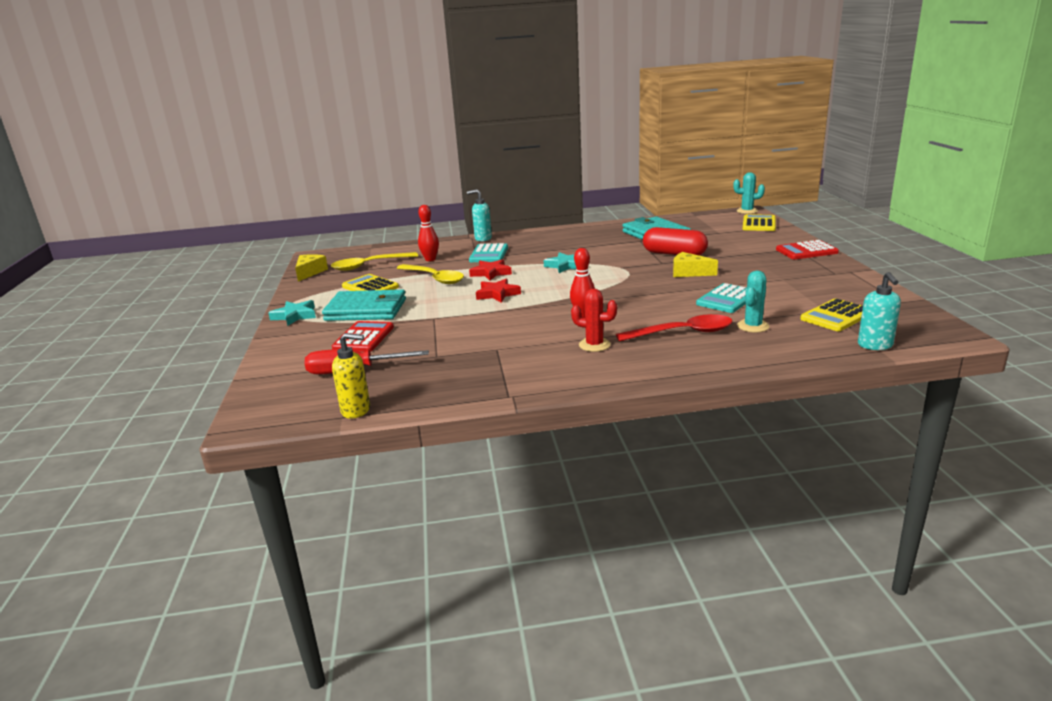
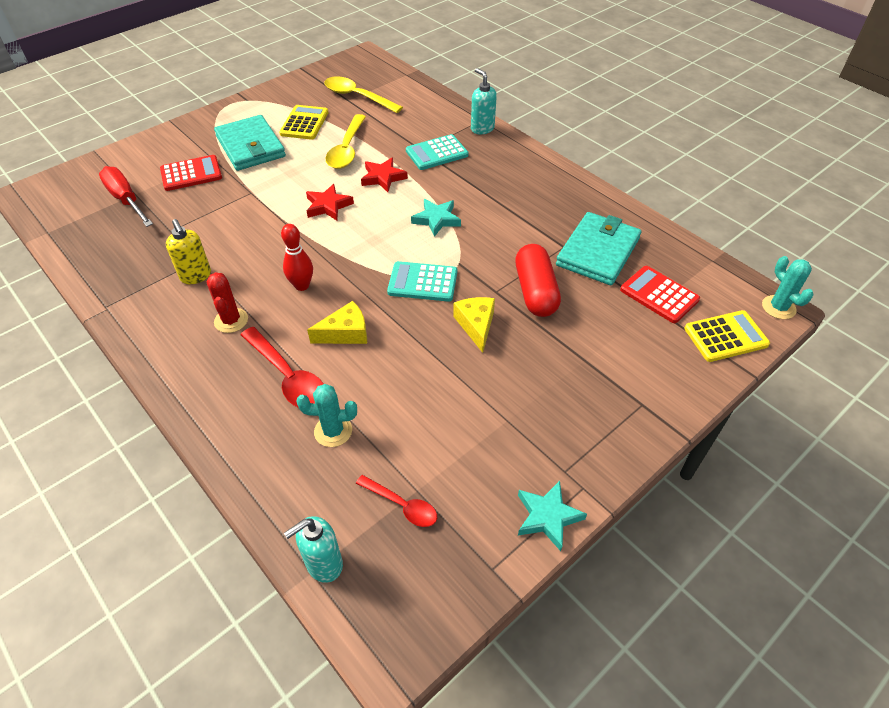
camera: 55 degrees right, 25 degrees up
turquoise star [268,300,316,326] -> turquoise star moved to [518,481,587,551]
yellow cheese [295,254,328,281] -> yellow cheese moved to [307,301,367,344]
yellow soap dispenser [332,333,371,419] -> yellow soap dispenser moved to [166,219,211,284]
red bowling pin [418,205,439,261] -> none
turquoise calculator [696,283,747,313] -> turquoise calculator moved to [387,261,457,302]
red calculator [776,240,839,259] -> red calculator moved to [620,266,700,323]
yellow calculator [800,298,863,331] -> red spoon [356,475,437,527]

